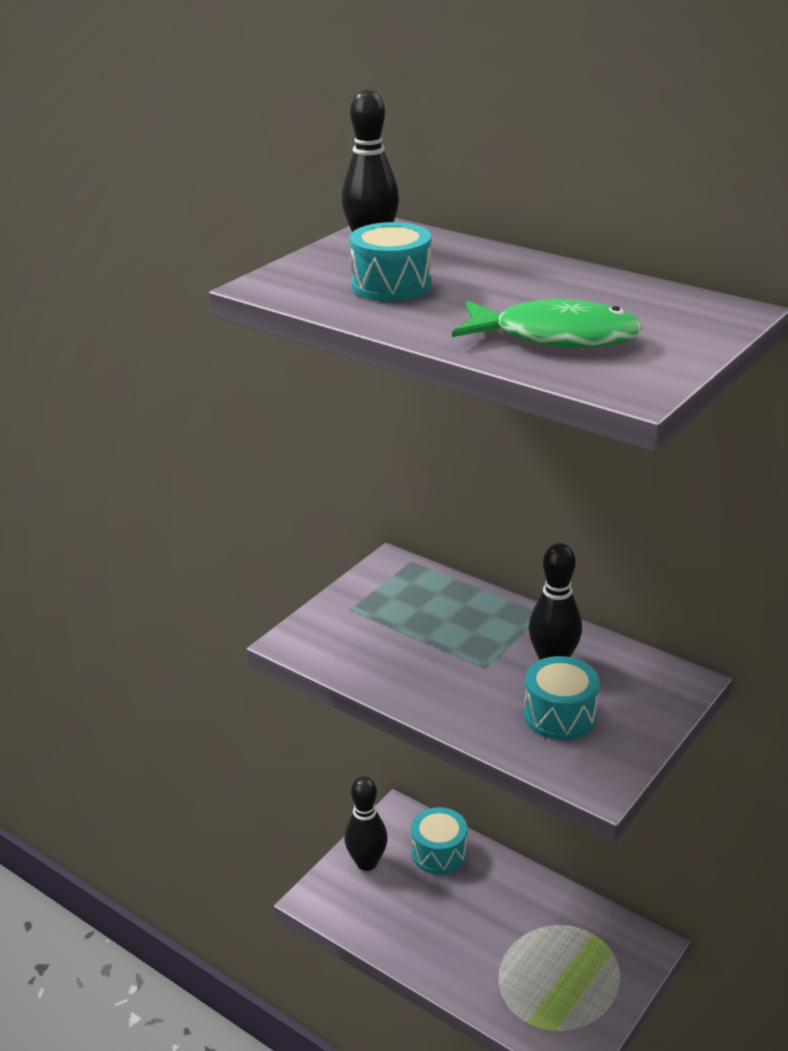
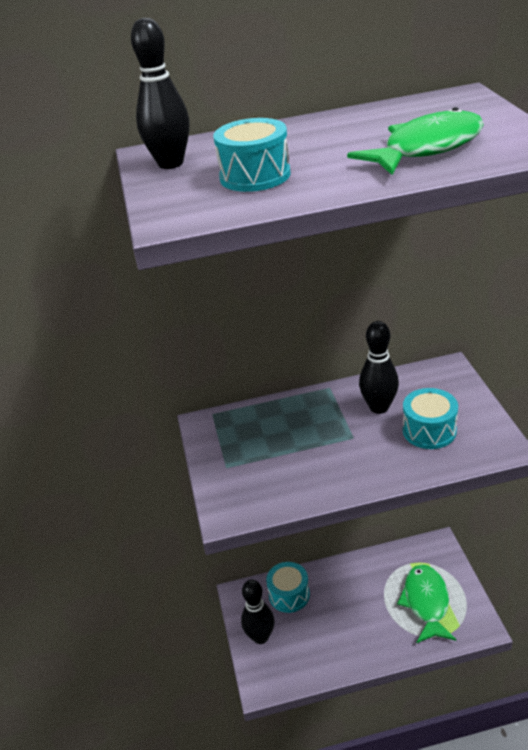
camera: 45 degrees left, 5 degrees up
none -> green fish [397,565,456,643]

